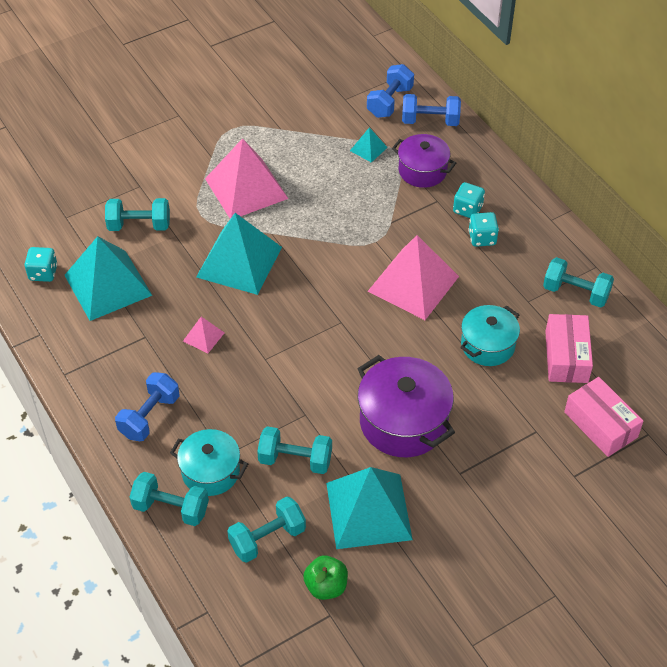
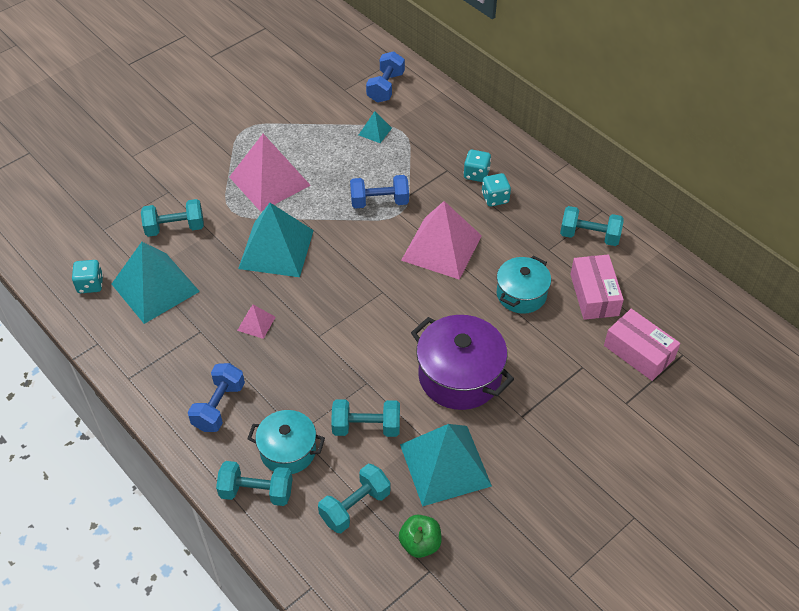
camera: 10 degrees left, 0 degrees up
purple pot [392,134,456,188] -> none
blue dumbbell [402,94,461,126] -> blue dumbbell moved to [350,175,409,208]

